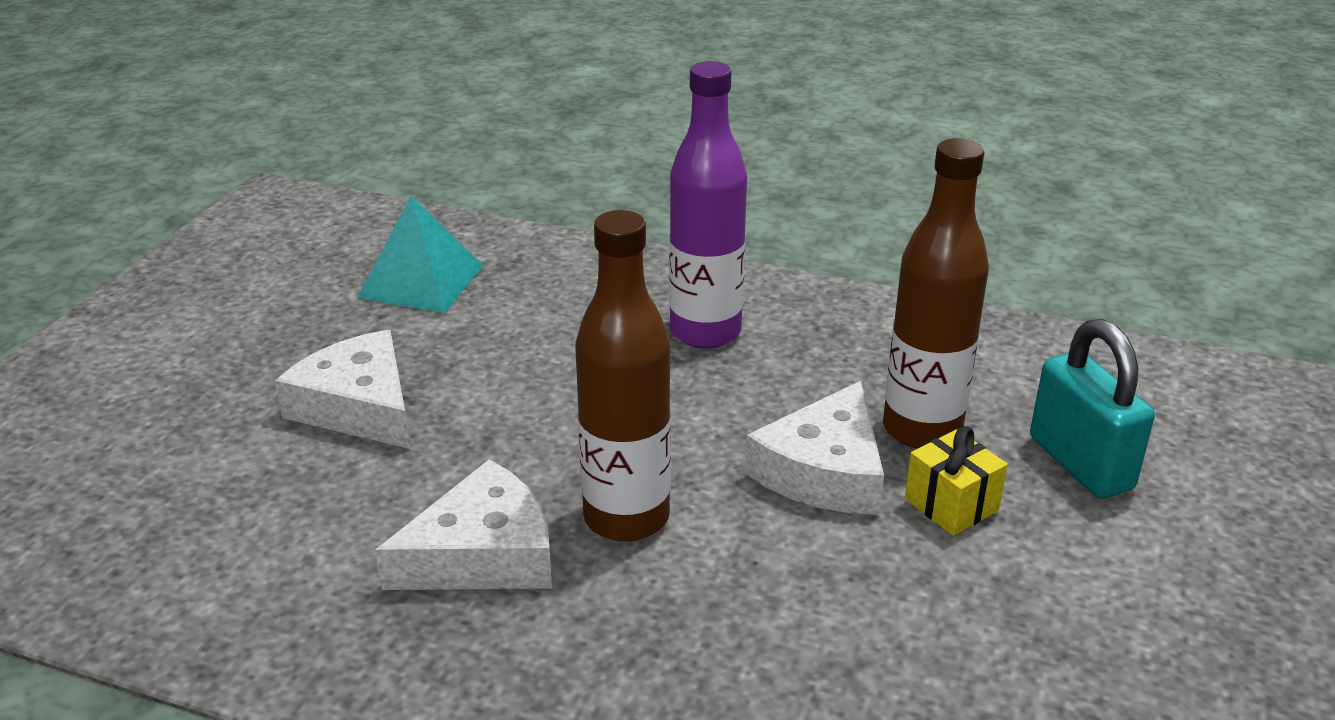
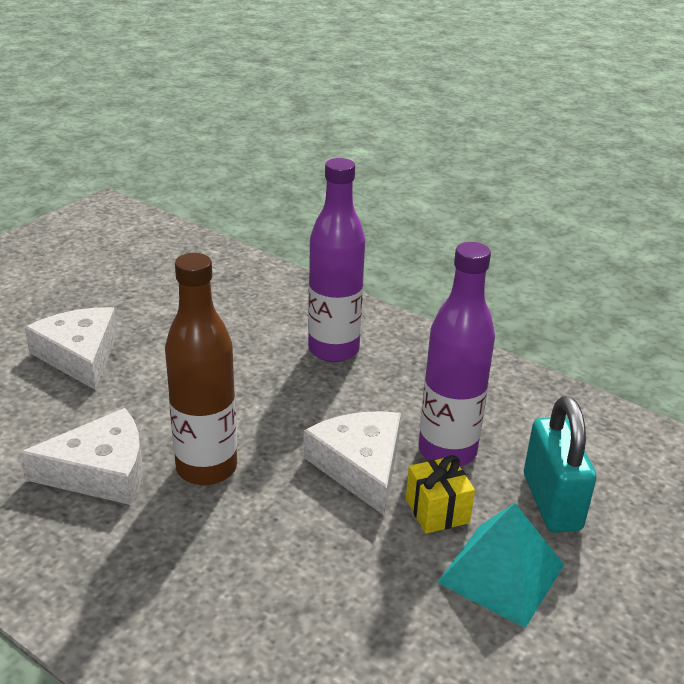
camera: 15 degrees right, 0 degrees up
turquoise pyramid [357,196,484,313] -> turquoise pyramid moved to [437,503,564,628]
white cheese [745,381,884,515] -> white cheese turned 120 degrees clockwise [303,411,401,515]
brown bottle [883,138,989,449] -> purple bottle [419,242,495,466]

